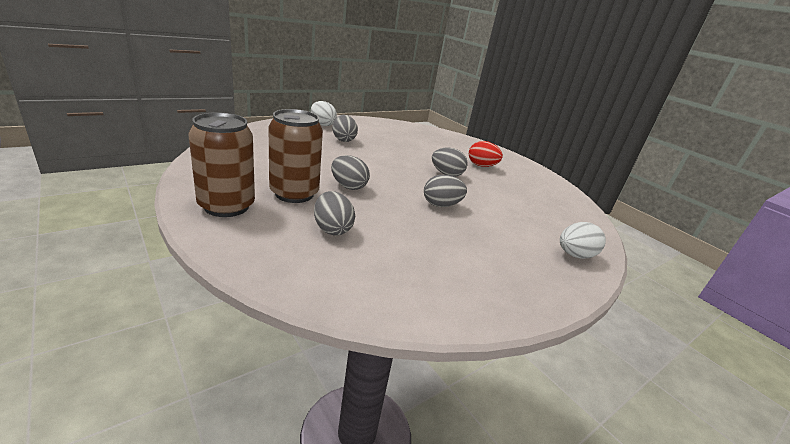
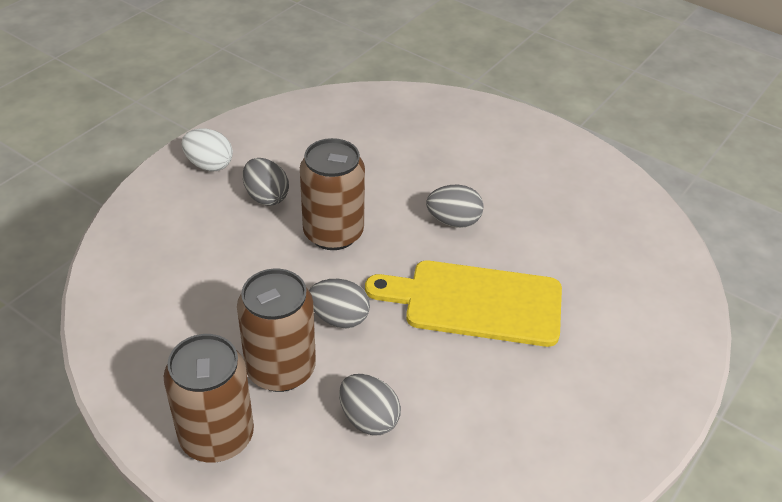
camera: 15 degrees left, 15 degrees up
grey egg [424,175,467,207] -> yellow cutting board [365,261,562,347]
red egg [469,141,503,167] -> none
white egg [560,222,606,259] -> none
none -> brown can [300,138,365,250]

